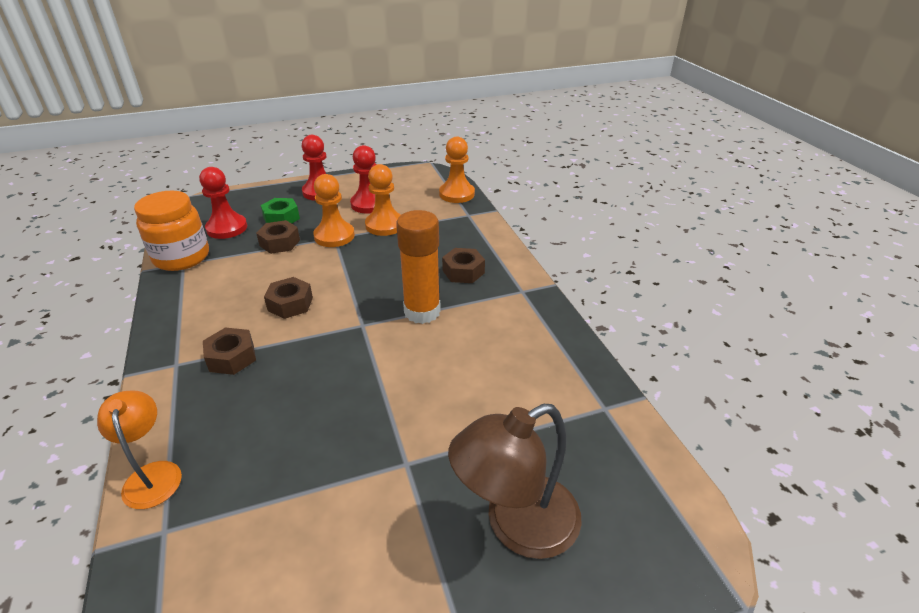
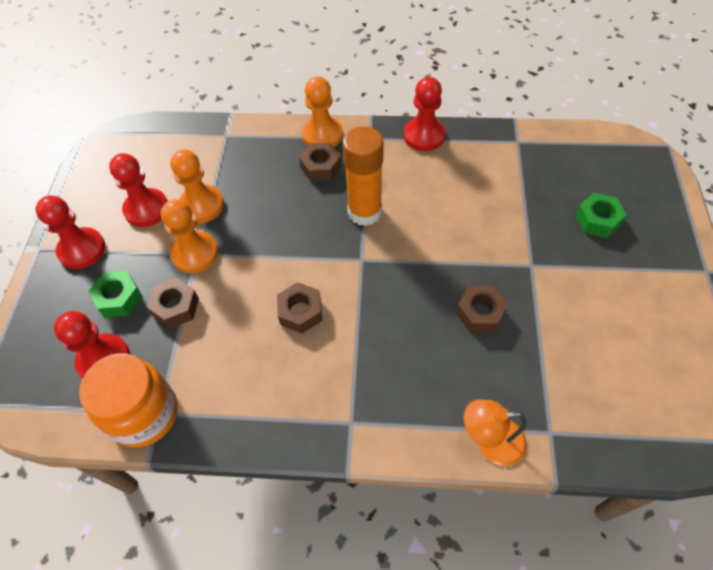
camera: 65 degrees left, 20 degrees up
brown nut [203,328,256,375] -> brown nut moved to [456,286,508,332]
orange pawn [439,136,475,203] -> orange pawn moved to [302,76,343,147]
brown lamp [448,404,582,559] -> green nut [575,193,627,238]
none -> red pawn [404,77,446,151]

